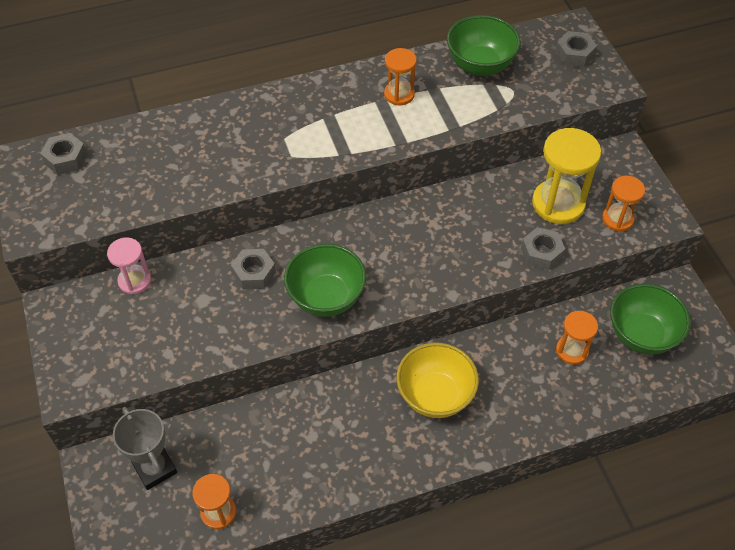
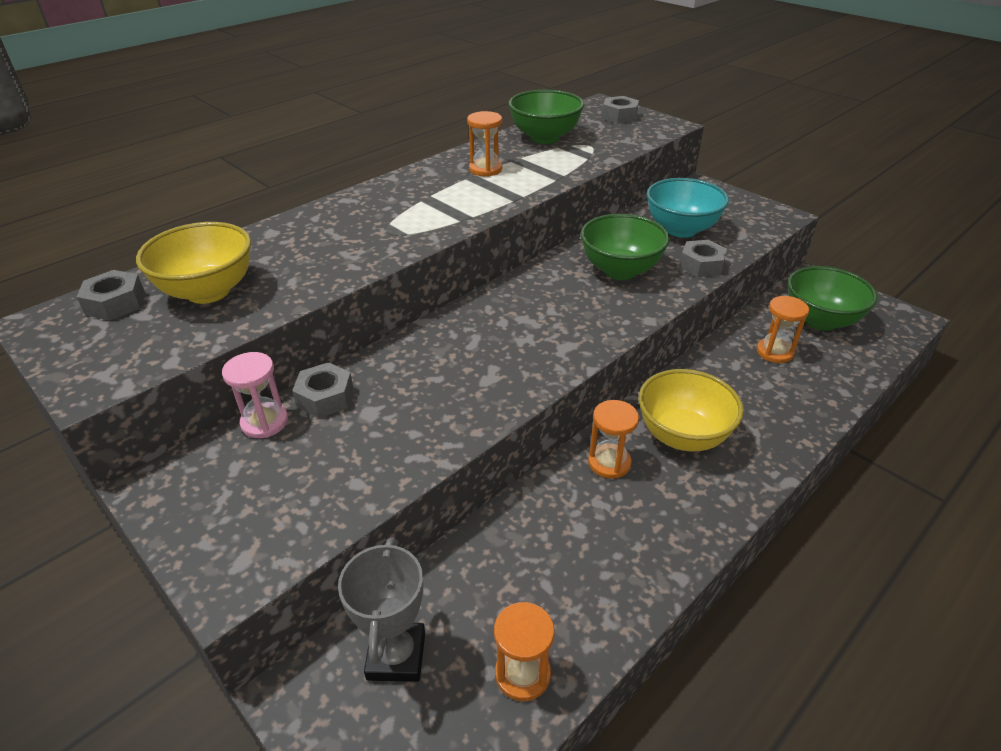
camera: 25 degrees left, 15 degrees down
grey trophy [113,407,177,490] -> grey trophy turned 60 degrees clockwise [338,537,425,682]
grey nut [231,249,276,290] -> grey nut moved to [292,362,354,418]
green bowl [284,244,366,317] -> green bowl moved to [581,214,670,280]
yellow hourglass [532,128,601,224] -> turquoise bowl [646,178,729,238]
orange hourglass [602,176,645,231] -> orange hourglass moved to [588,400,639,479]
none -> yellow bowl [136,222,251,304]

